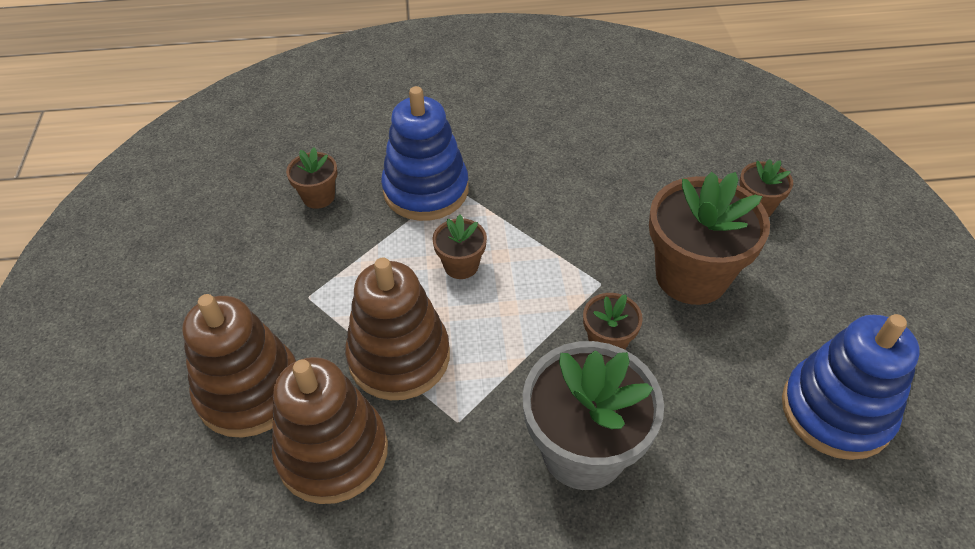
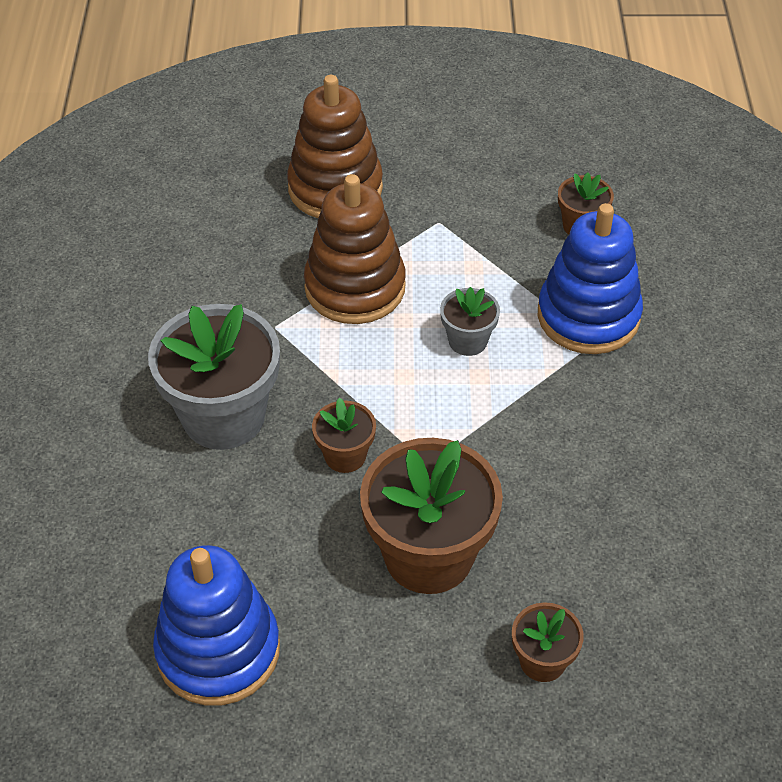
camera: 95 degrees right, 0 degrees up
brown stacking toy [272,357,388,504] -> none
brown flower pot [432,214,487,279] -> grey flower pot [440,287,500,356]

